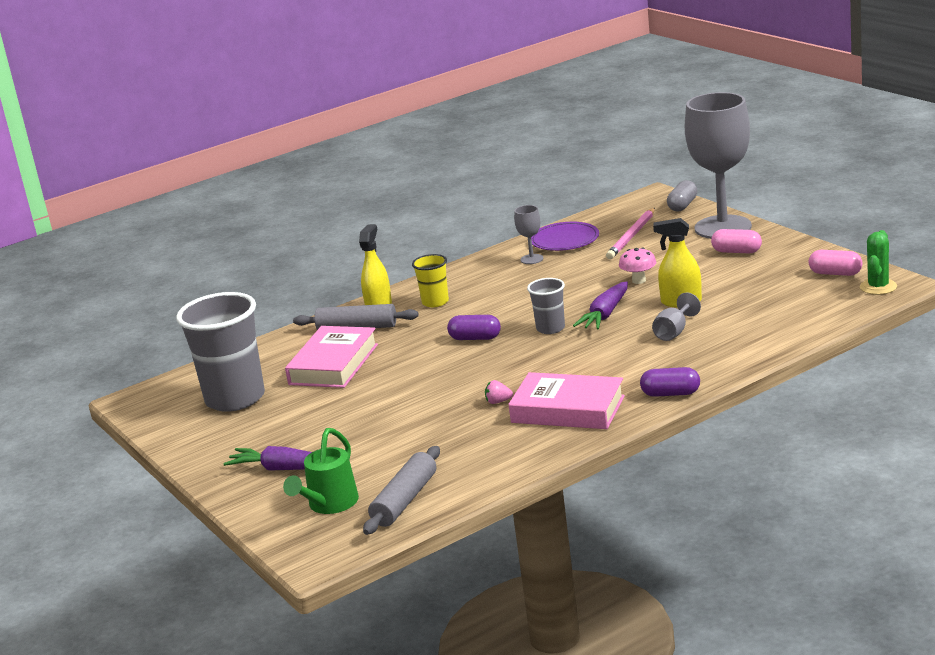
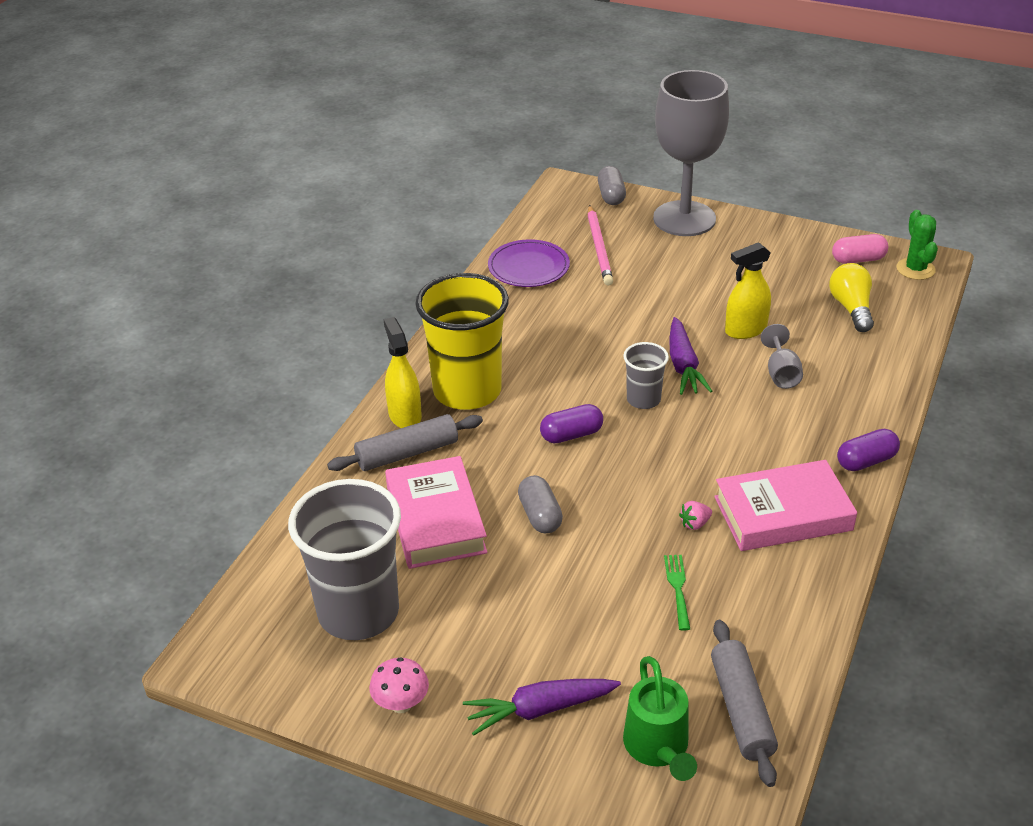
camera: 35 degrees left, 15 degrees up
yellow cup [412,254,449,307] -> yellow cup [415,273,509,410], size x2.03
grey goblet [514,205,543,264] -> none
pink mushroom [619,248,656,284] -> pink mushroom moved to [369,657,429,713]
pink capsule [711,229,762,254] -> none
none -> grey capsule [518,475,563,533]
none -> green fork [664,555,690,631]
none -> yellow light bulb [829,263,874,332]

